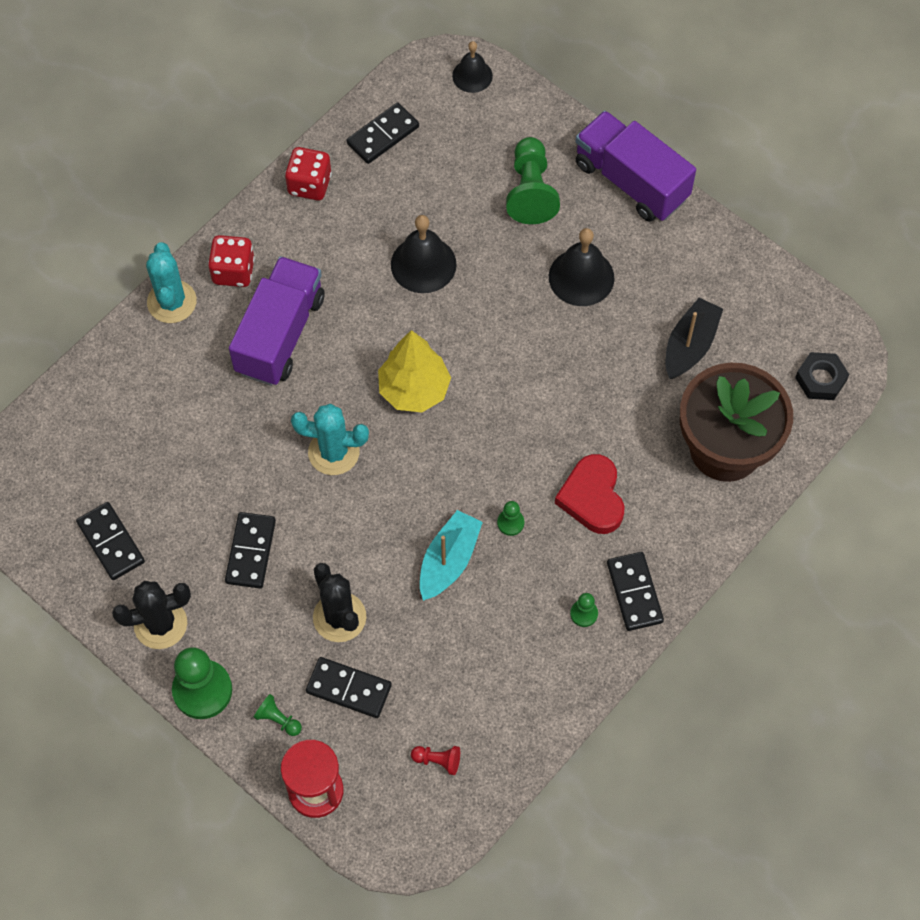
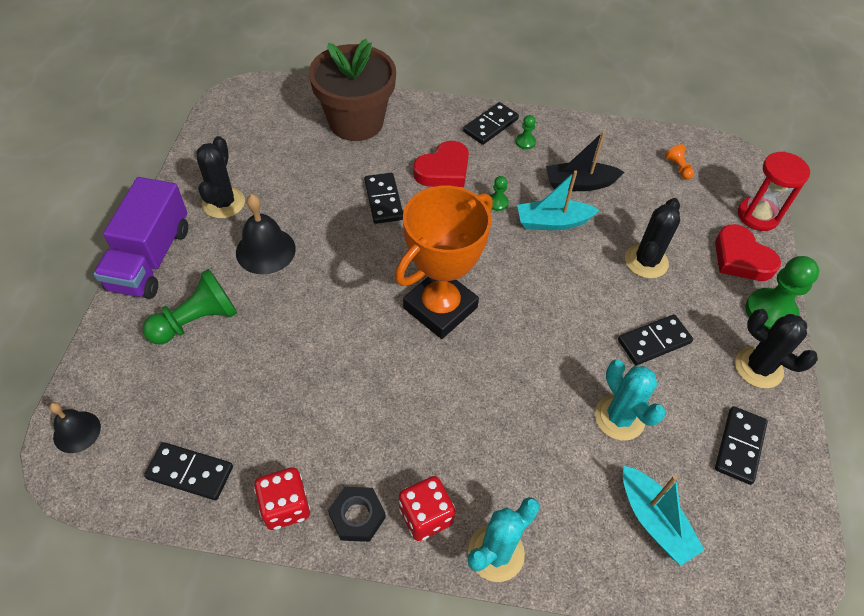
camera: 125 degrees left, 10 degrees down
purple truck [229,256,324,386] -> none
green pawn [254,694,302,736] -> red heart [715,224,781,281]
turquoise cactus [291,404,369,475] -> turquoise cactus moved to [595,360,666,441]
black domino [306,657,392,718] -> black domino moved to [364,173,403,224]
yellow tree [378,330,451,412] -> orange trophy [395,186,492,339]
black bell [391,215,456,293] -> none
red pawn [411,746,460,775] -> orange pawn [665,144,694,179]
black boat [665,298,723,379] -> black boat moved to [546,131,625,191]
black nut [795,352,849,400] -> black nut moved to [328,487,386,542]
none -> black cactus [196,136,245,218]
none -> turquoise boat [623,466,704,566]

